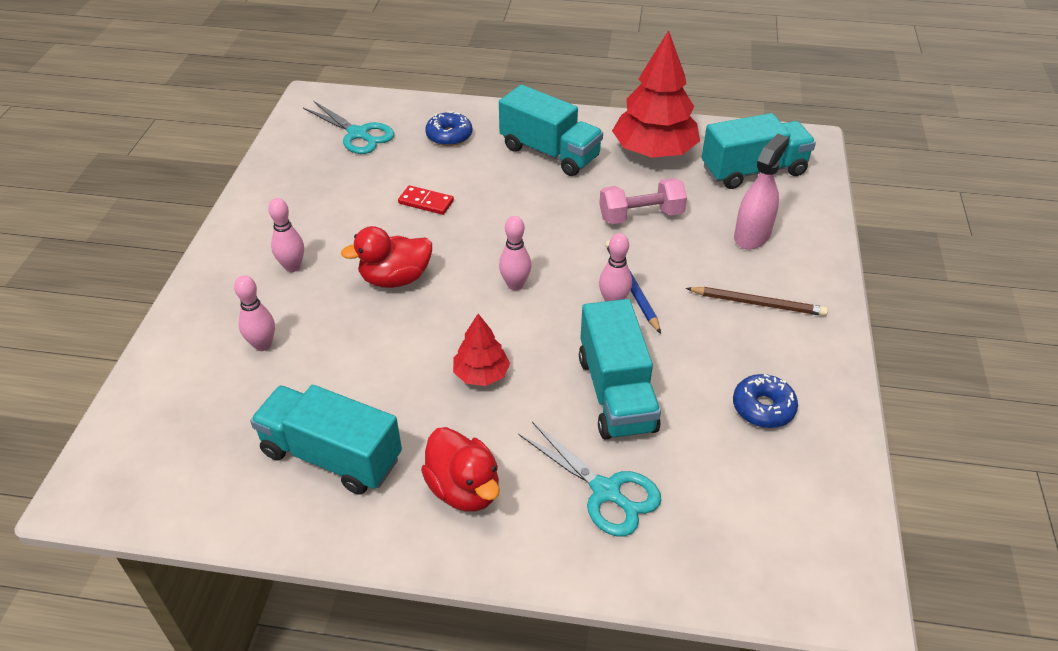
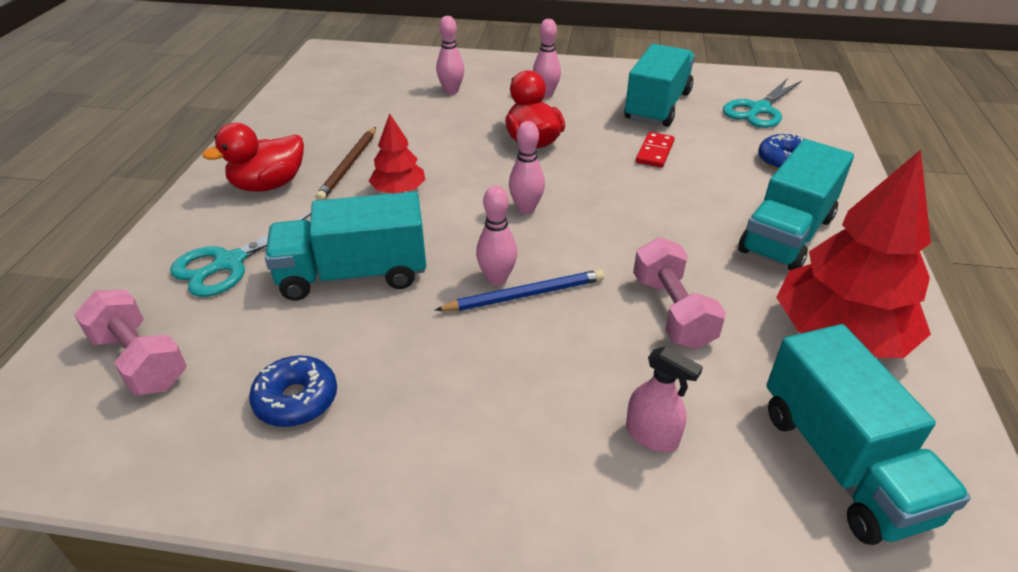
camera: 90 degrees right, 5 degrees down
turquoise truck [250,385,402,495] -> turquoise truck moved to [624,44,695,127]
brown pencil [686,287,828,316] -> brown pencil moved to [315,127,376,200]
pink spray bottle [734,134,789,249] -> pink spray bottle [626,346,703,452], size x0.66
none -> pink dumbbell [74,289,187,396]

